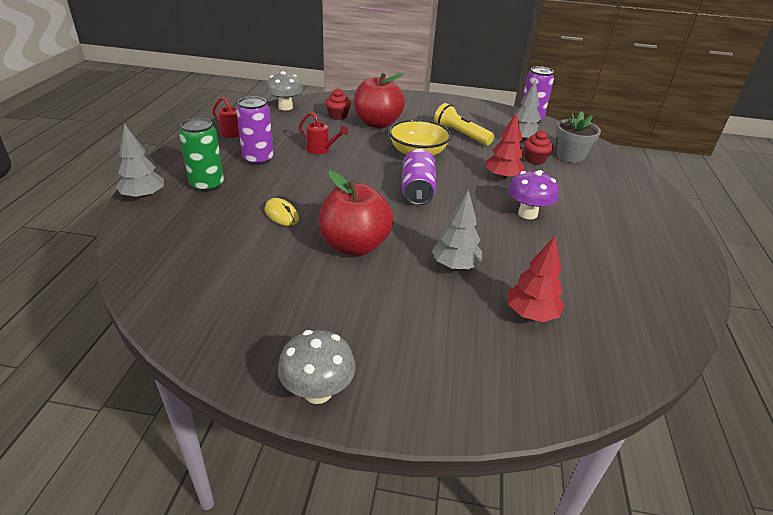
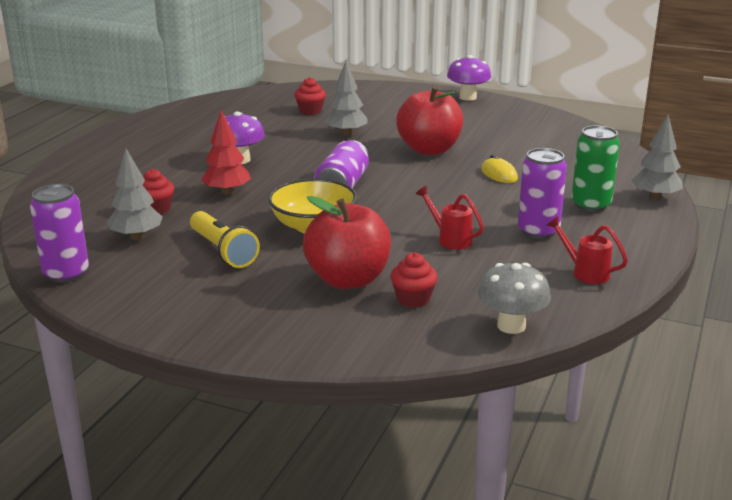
camera: 165 degrees left, 10 degrees down
grey mushroom [278,330,356,404] -> purple mushroom [447,55,491,101]
red tree [508,236,564,322] -> red cupcake [295,77,326,115]
grey flower pot [556,111,601,163] -> none

